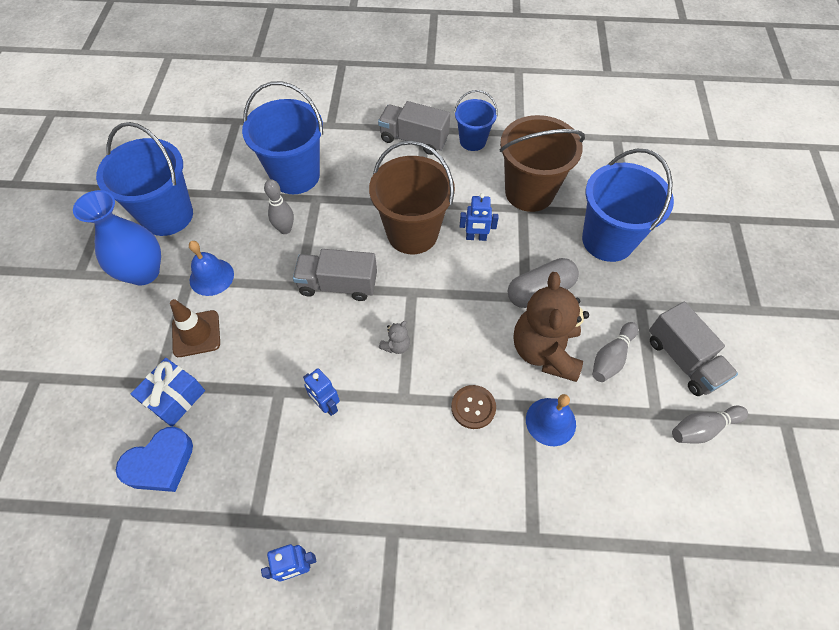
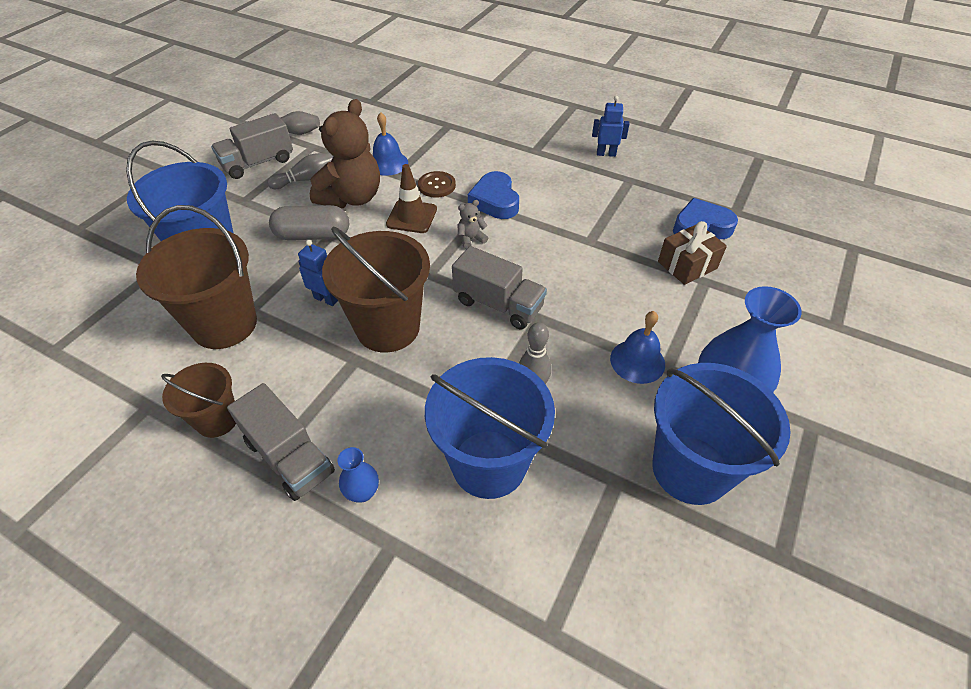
camera: 155 degrees left, 10 degrees down
blue gift [131,358,205,427] -> brown gift [658,221,727,285]
brown traffic cone [170,299,220,357] -> brown traffic cone moved to [386,164,437,233]
blue robot [303,368,340,416] -> none
blue bucket [454,90,498,151] -> brown bucket [161,363,236,438]
grey truck [649,302,738,396] -> grey truck turned 120 degrees counterclockwise [211,113,293,179]
none -> blue vase [337,447,379,502]
none -> blue heart [468,171,519,219]

